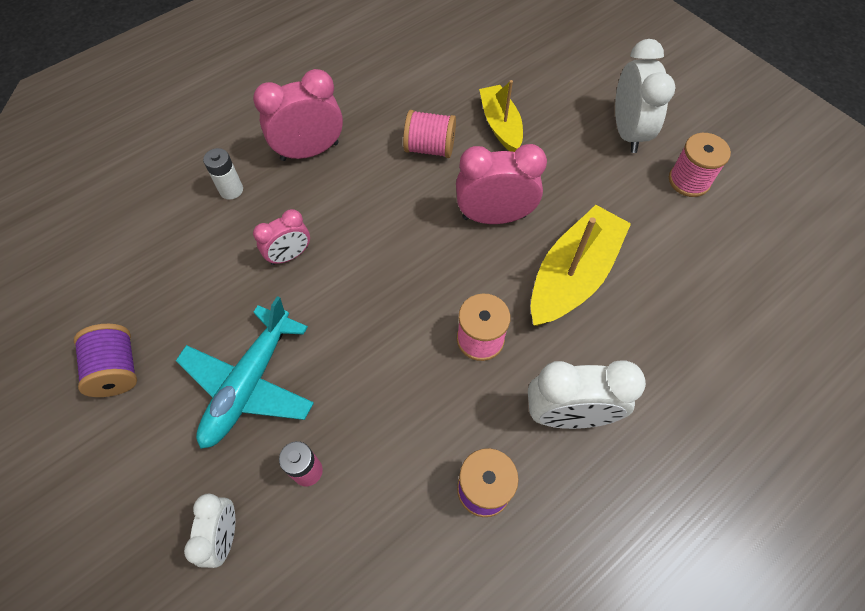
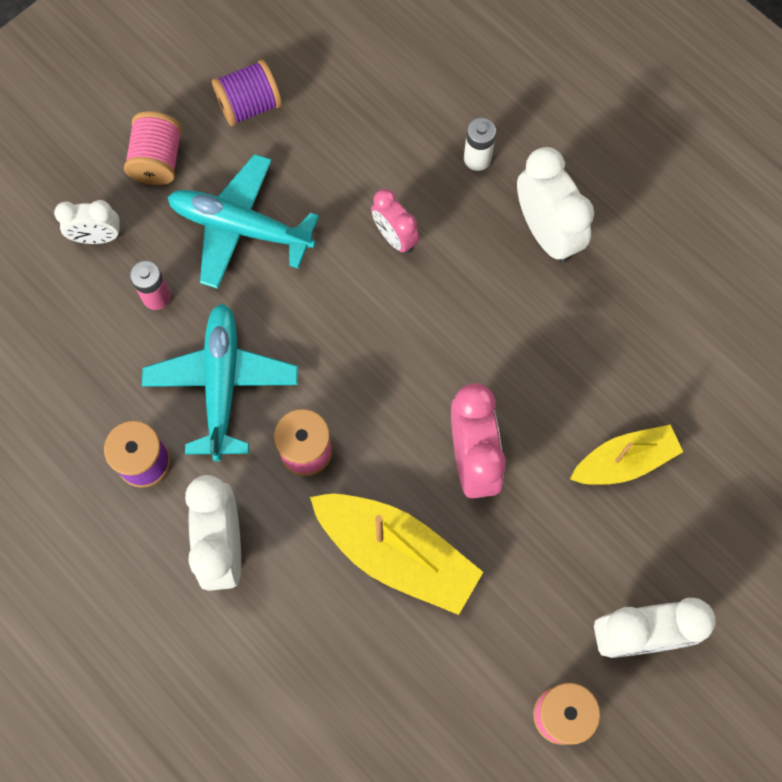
camera: 85 degrees right, 10 degrees up
pink clock [253,69,343,161] -> white clock [517,147,594,263]
pink spool [403,110,456,158] -> pink spool moved to [124,111,182,185]
none -> turquoise plane [142,303,298,461]

